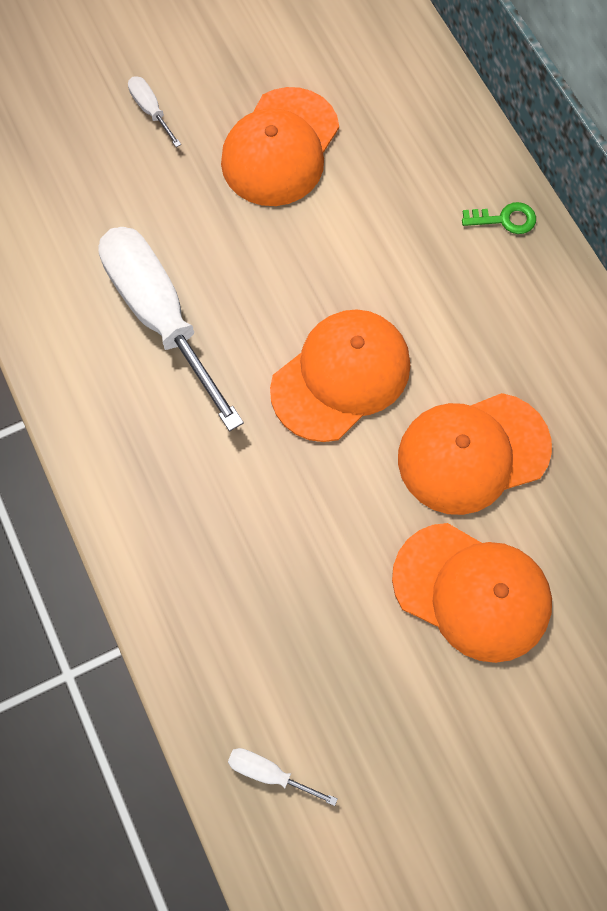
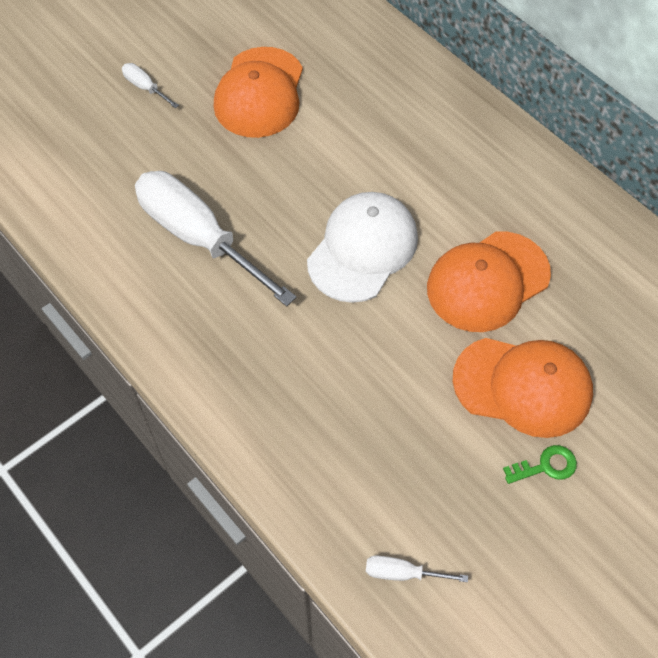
camera: 15 degrees left, 10 degrees down
orange cap [270,309,410,442] -> white cap [307,192,418,303]
green key [462,202,536,234] -> green key moved to [503,445,577,484]

